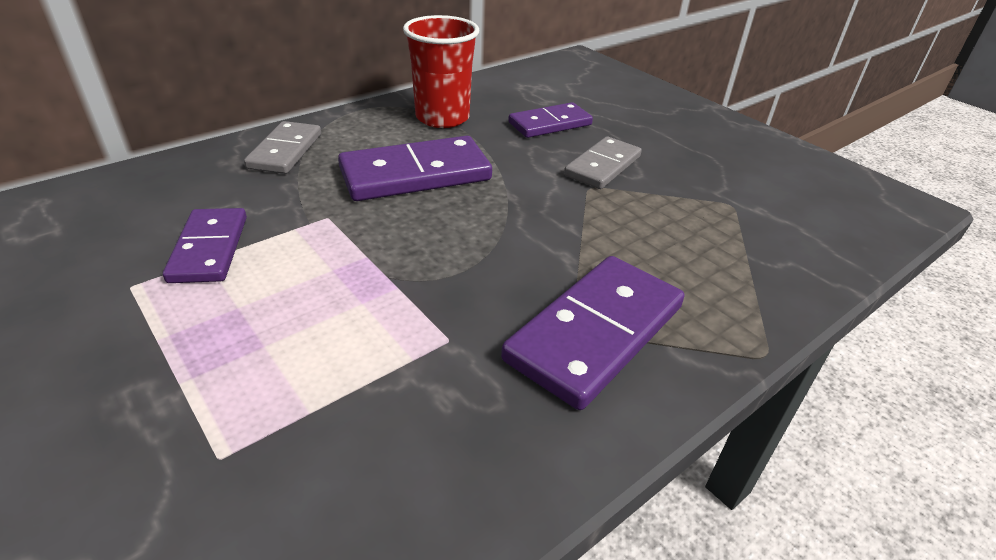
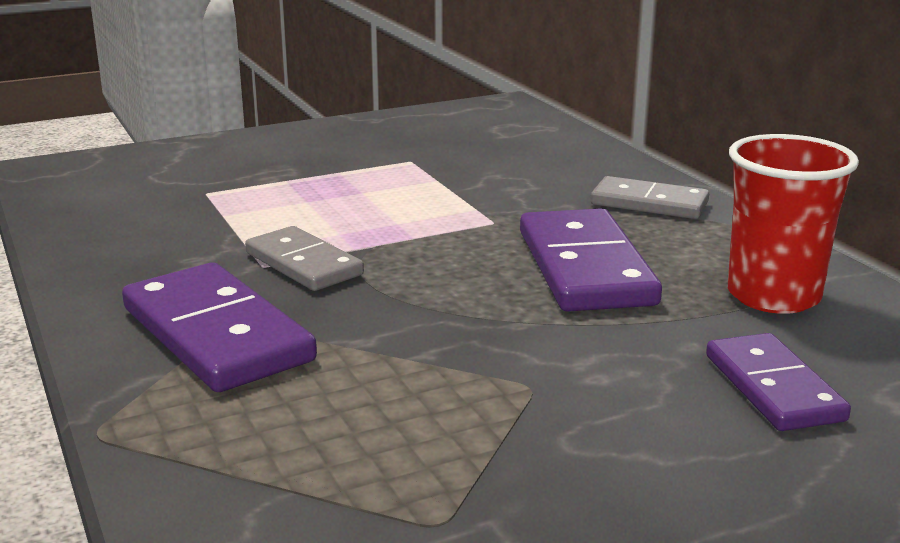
camera: 105 degrees right, 15 degrees down
purple domino [163,208,247,283] -> none
grey domino [564,136,642,189] -> grey domino moved to [245,226,364,291]

